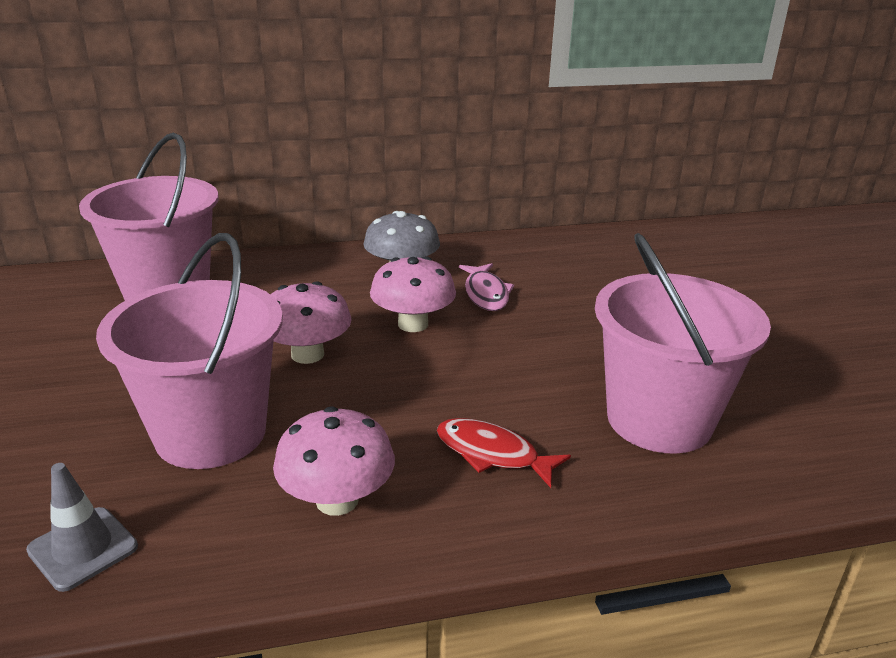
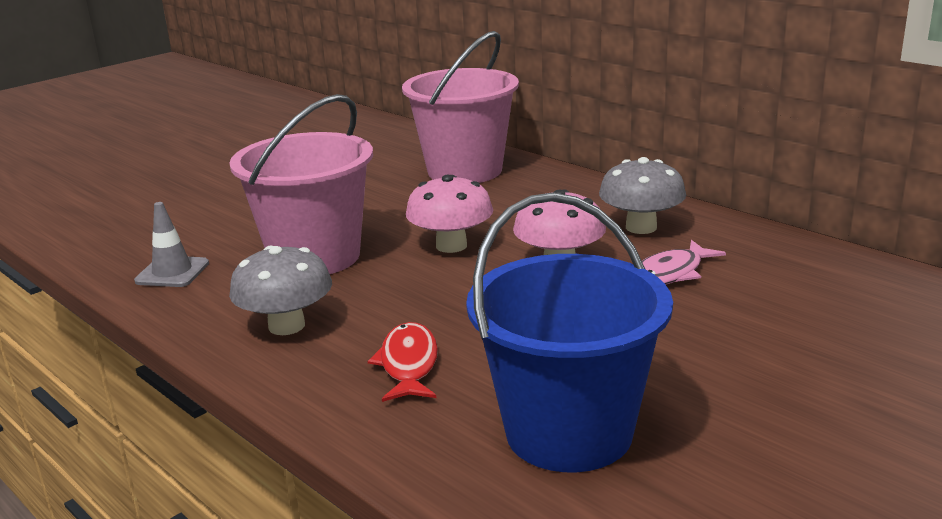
camera: 60 degrees right, 5 degrees down
pink mushroom [273,407,395,516] -> grey mushroom [229,246,332,335]
pink bucket [595,233,771,454] -> blue bucket [466,192,673,472]

